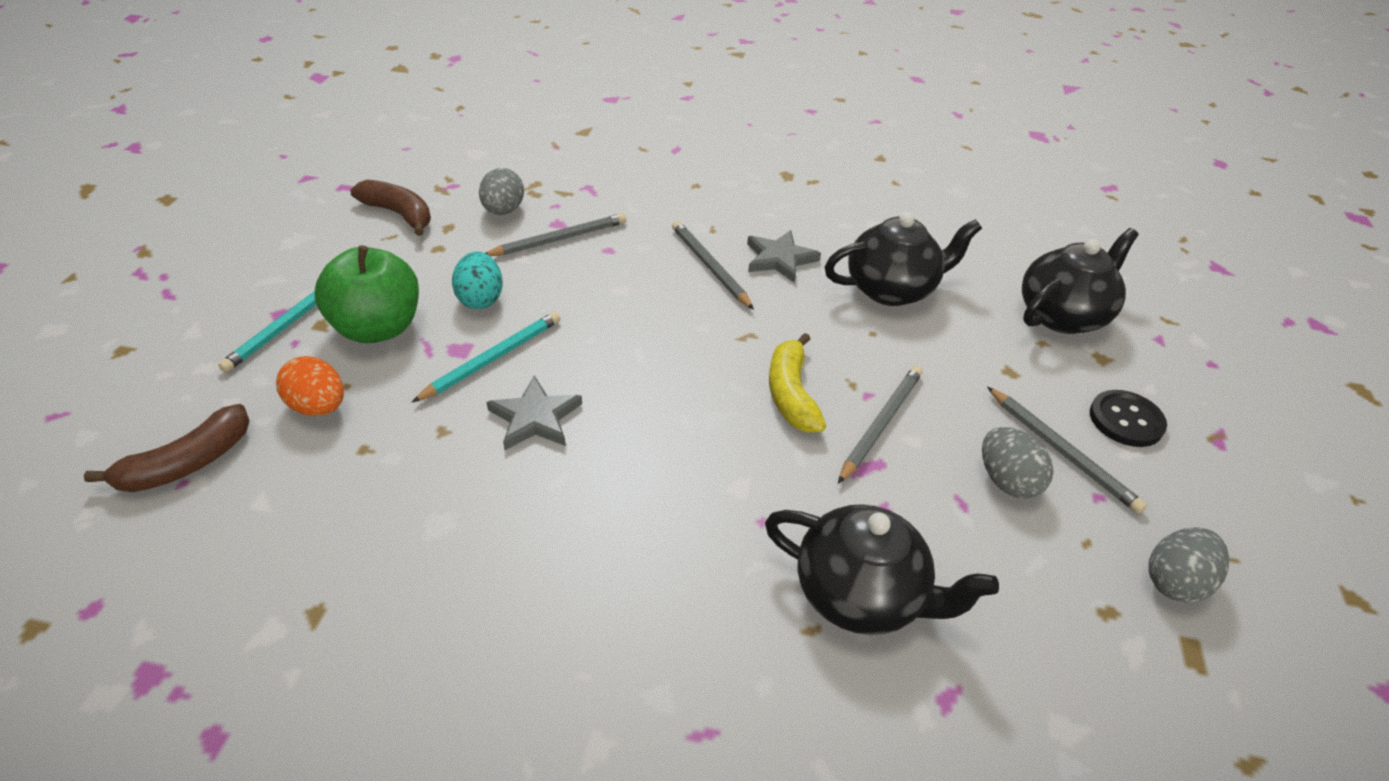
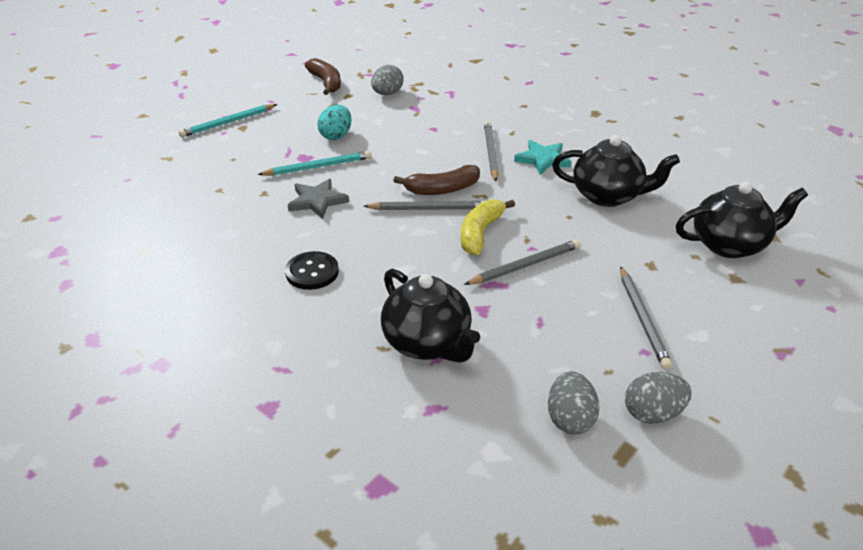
camera: 30 degrees right, 5 degrees down
brown banana [84,404,250,492] -> brown banana moved to [393,165,480,195]
orange egg [276,356,344,416] -> none
green apple [315,245,419,343] -> none
grey pencil [486,213,626,256] -> grey pencil moved to [364,201,485,210]
grey star [747,230,821,283] -> turquoise star [514,140,572,175]
grey egg [982,427,1053,499] -> grey egg moved to [548,371,600,435]
black button [1090,390,1167,447] -> black button moved to [285,251,339,290]

